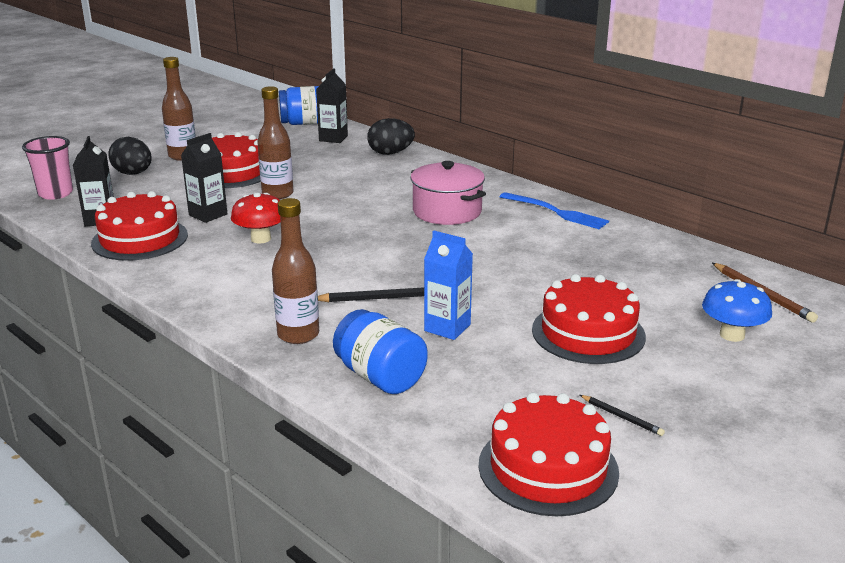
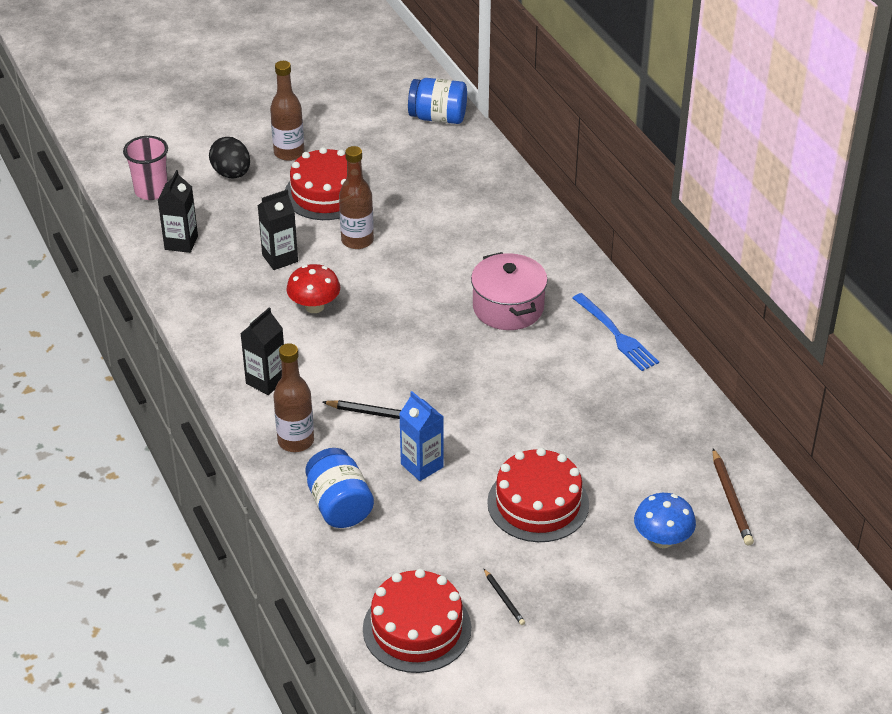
camera: 20 degrees right, 15 degrees up
red cake [91,191,188,261] -> none
black carton [316,68,348,143] -> black carton moved to [240,307,284,395]
black egg [367,118,415,155] -> none

